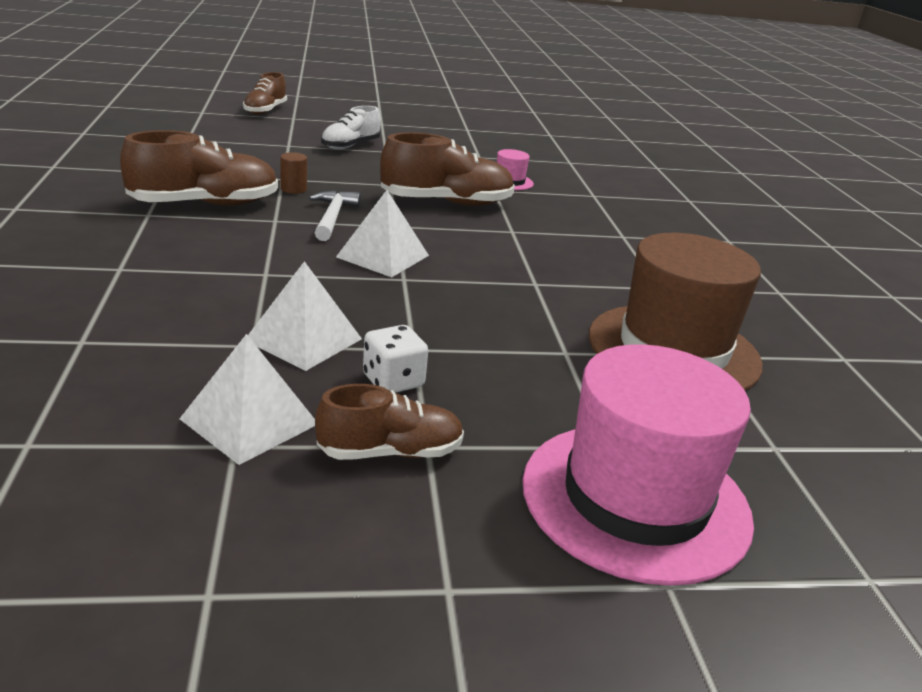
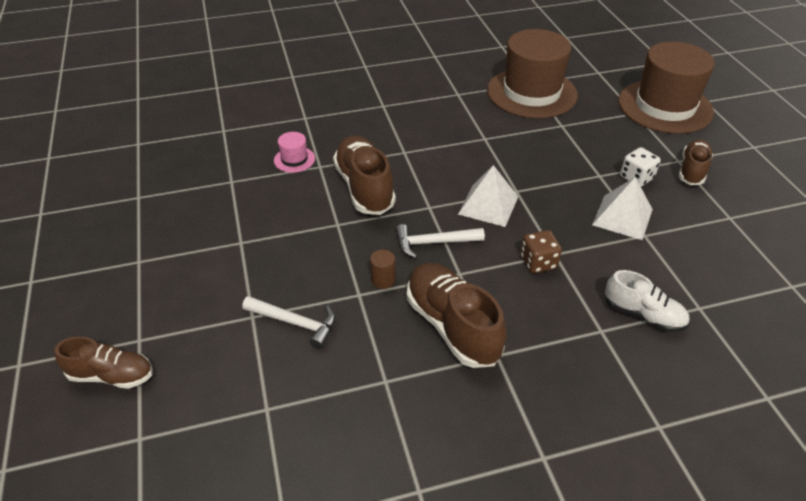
camera: 95 degrees left, 15 degrees up
white pyramid [179,334,315,465] -> none
brown shoe [315,384,464,460] -> brown shoe turned 45 degrees clockwise [679,139,713,185]
white shoe [321,106,381,150] -> white shoe moved to [605,270,689,332]
pink hat [522,344,754,586] -> brown hat [618,42,715,134]
none -> white hammer [242,296,336,349]
none -> brown dice [521,230,562,273]

